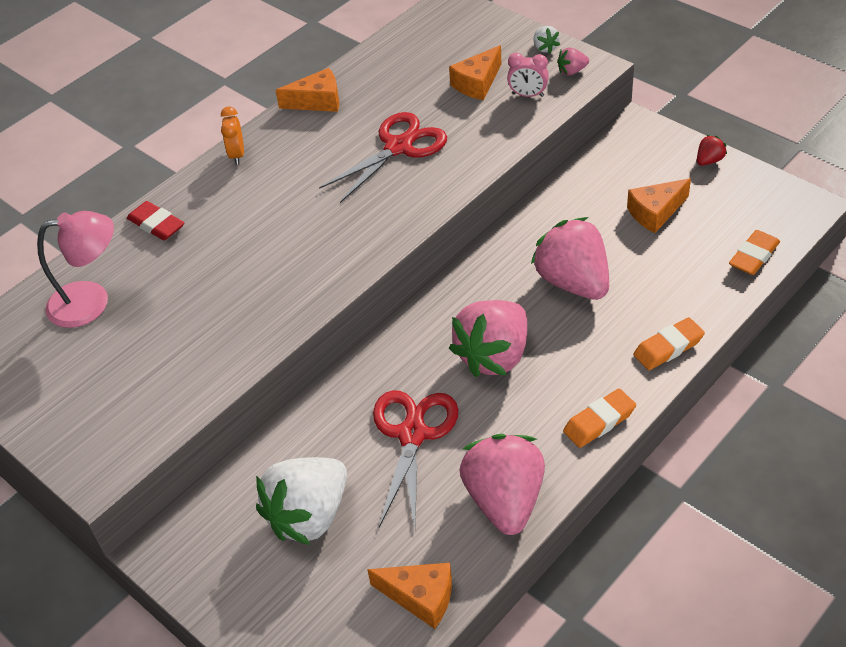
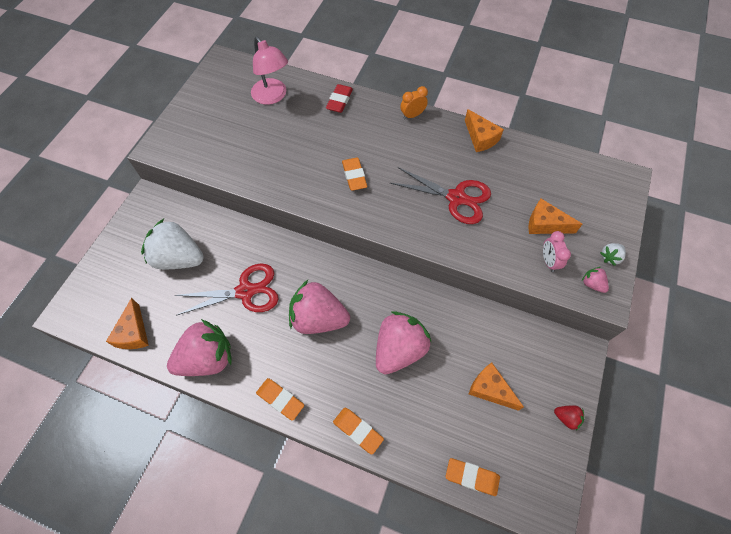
camera: 65 degrees right, 15 degrees up
none -> orange eraser [342,157,367,191]

